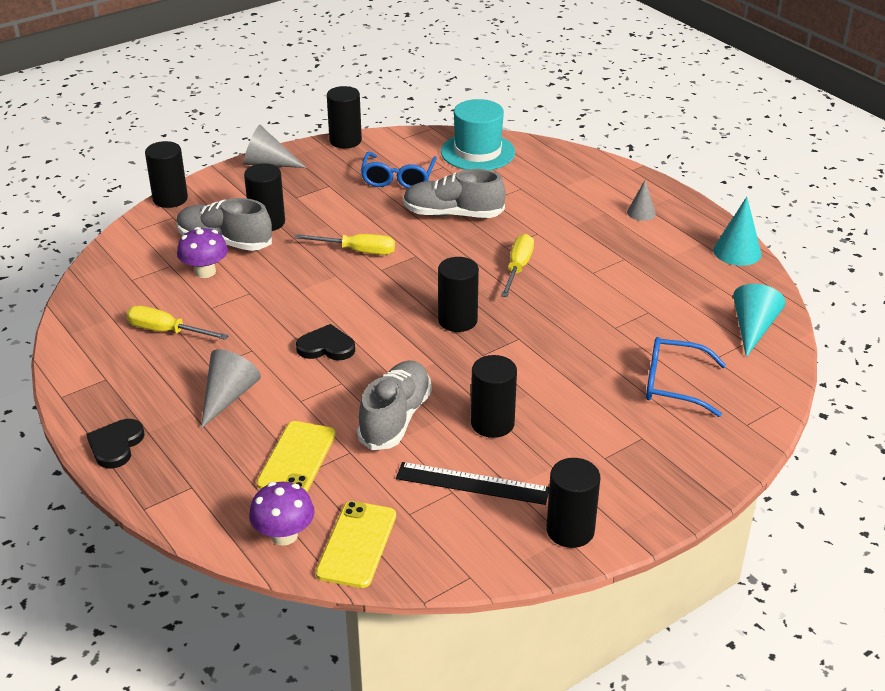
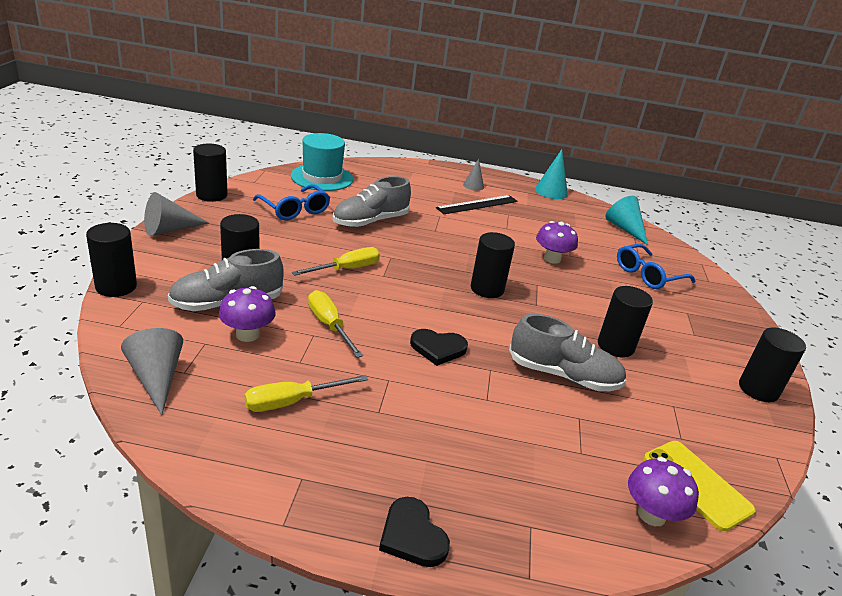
camera: 50 degrees left, 5 degrees down
grey cone [201,349,261,428] -> grey cone moved to [121,328,183,415]
yellow phone [257,421,336,492] -> none
black heart [296,324,355,360] -> black heart turned 135 degrees counterclockwise [410,329,468,366]
grey shoe [357,361,432,450] -> grey shoe turned 135 degrees clockwise [509,314,627,391]
black ruler [396,462,549,505] -> black ruler moved to [436,195,518,214]
yellow screwdriver [501,234,534,297] -> yellow screwdriver moved to [308,290,363,358]
none -> purple mushroom [536,221,578,264]

